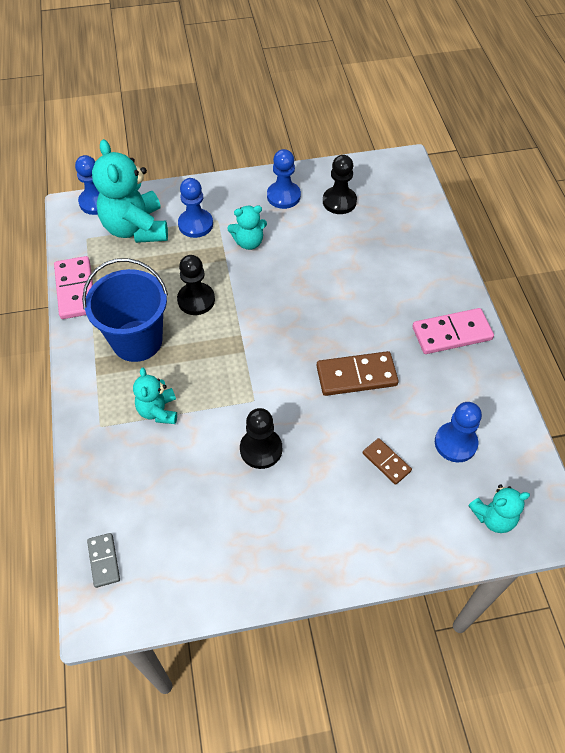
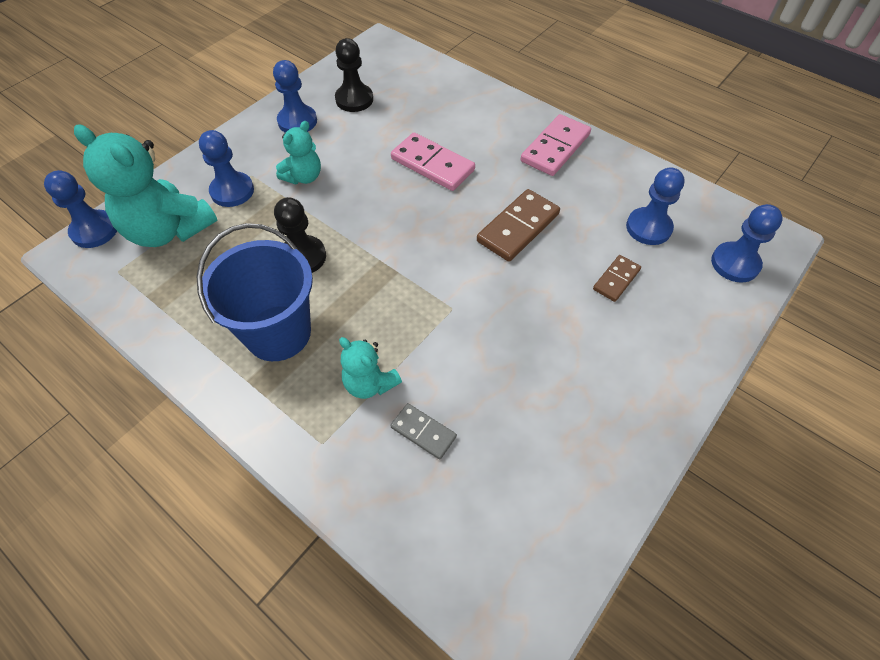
camera: 40 degrees left, 0 degrees up
pink domino [54,256,93,319] -> pink domino moved to [391,132,475,191]
grey domino [87,533,120,588] -> grey domino moved to [391,403,457,459]
black pawn [240,408,282,469] -> none
brown domino [363,438,412,485] -> brown domino turned 60 degrees counterclockwise [593,255,641,302]
turquoise teddy bear [468,484,530,533] -> blue pawn [711,204,783,283]

